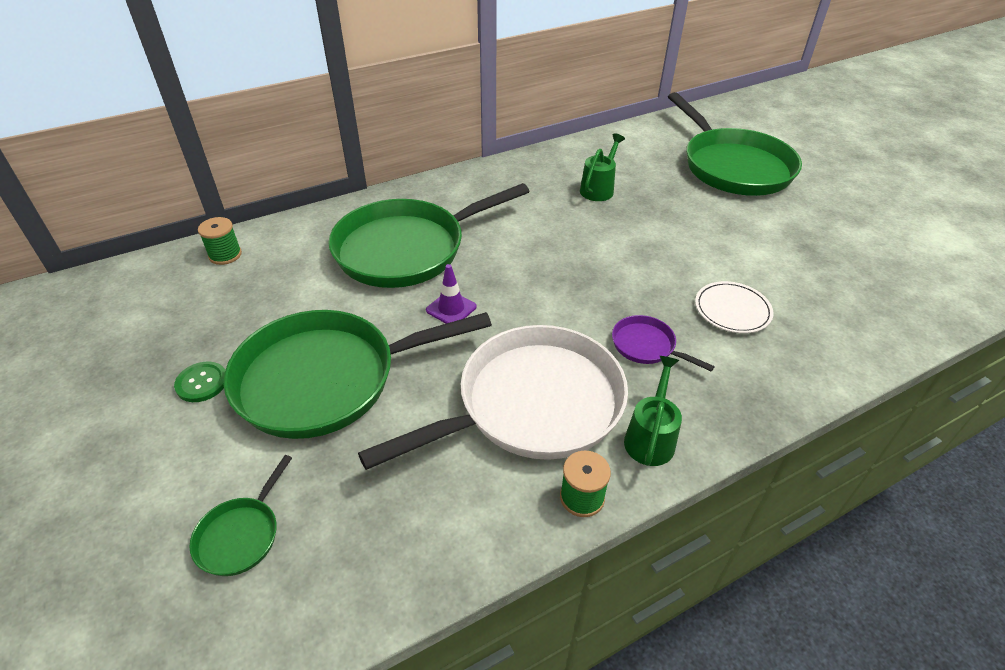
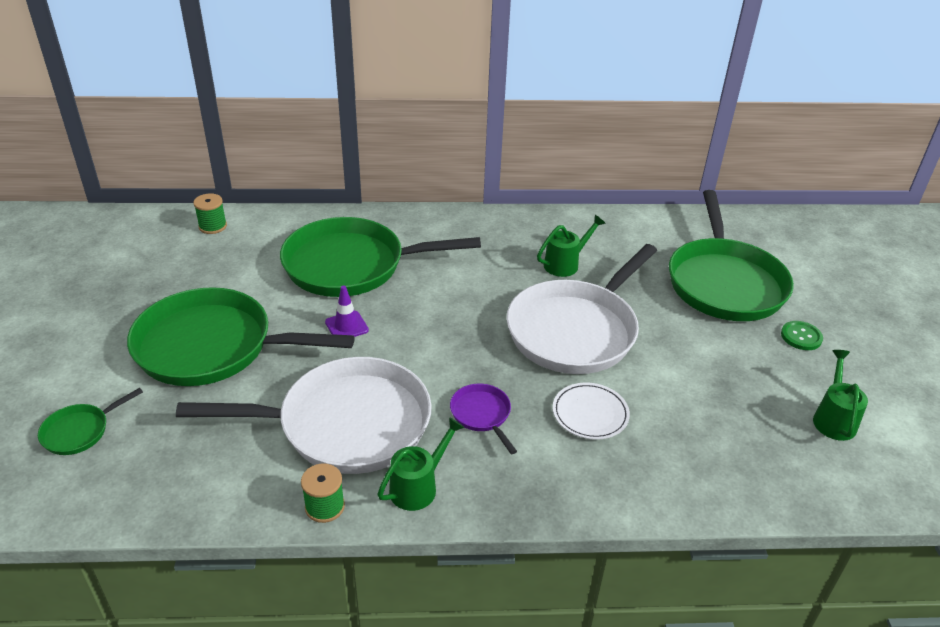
camera: 25 degrees right, 5 degrees down
green button [174,361,225,402] -> green button moved to [781,321,823,350]
none -> white pan [506,244,657,374]
none -> green watering can [813,350,868,441]

